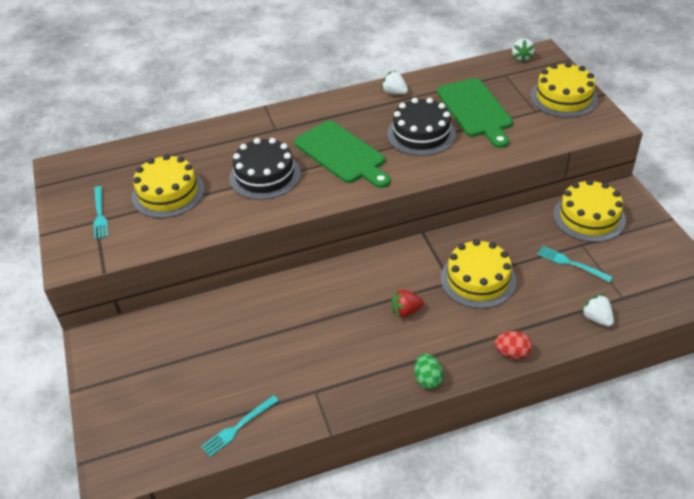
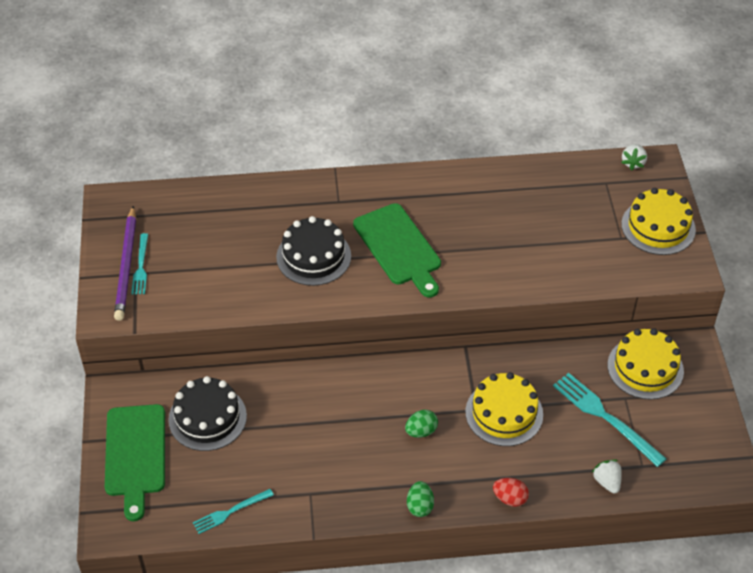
camera: 10 degrees right, 5 degrees up
yellow cake [132,154,205,218] -> none
white strawberry [381,71,408,95] -> none
black cake [387,98,456,156] -> black cake moved to [168,376,247,451]
red strawberry [392,290,424,318] -> green egg [405,410,438,438]
green cutting board [437,78,513,148] -> green cutting board moved to [105,404,165,521]
turquoise fork [537,246,613,282] -> turquoise fork [553,373,667,467], size x1.68
none -> purple pencil [114,206,136,321]

